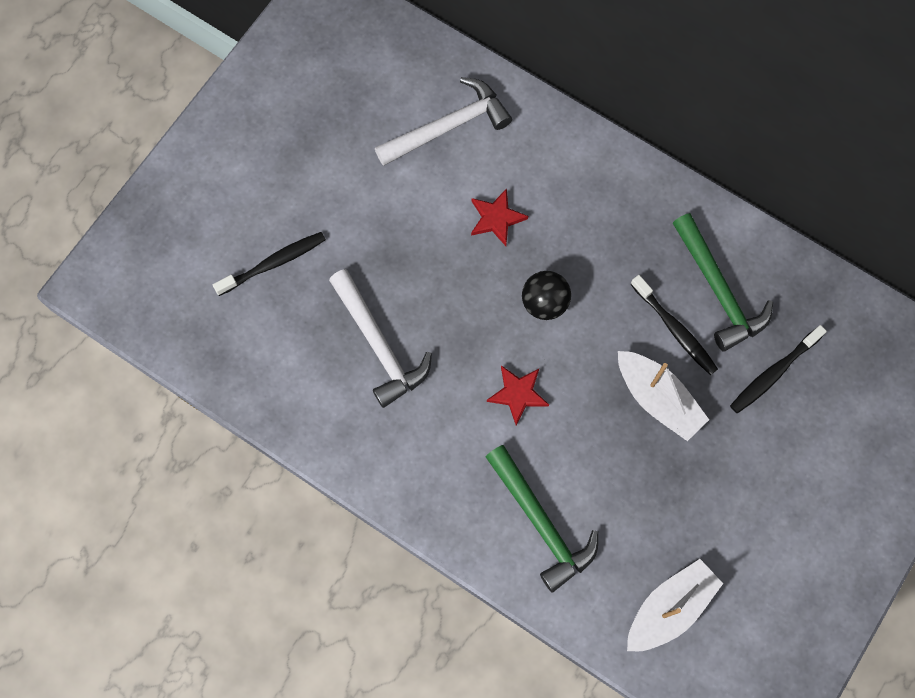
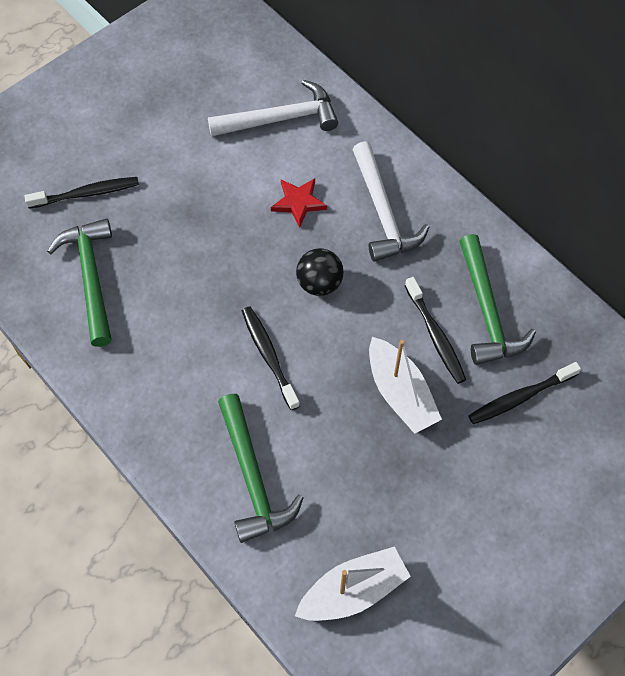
camera: 15 degrees right, 10 degrees down
white hammer [329,269,432,408] -> white hammer moved to [353,141,429,262]
red star [487,365,549,425] -> black toothbrush [242,306,300,410]
none -> green hammer [47,218,112,347]

